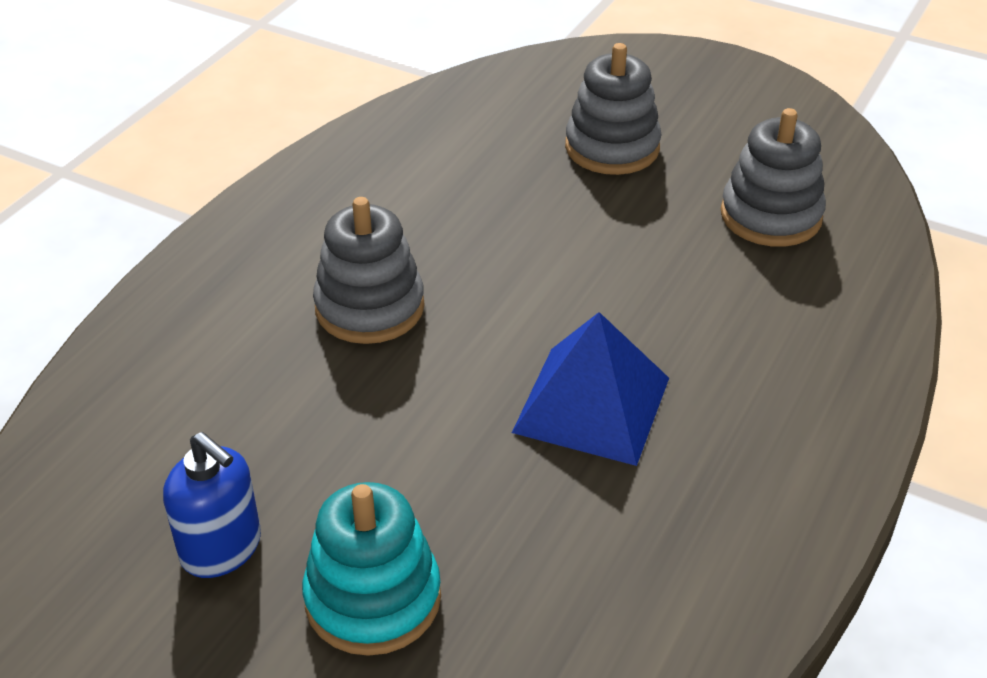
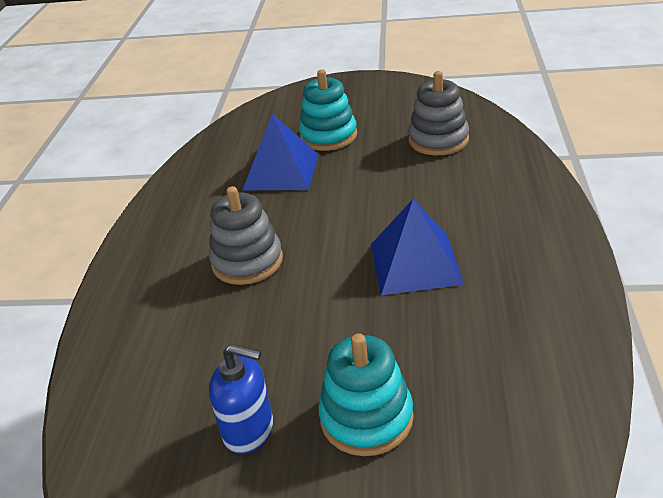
camera: 20 degrees left, 5 degrees down
grey stacking toy [565,43,661,175] -> turquoise stacking toy [299,70,357,151]
none -> blue pyramid [243,114,319,190]

